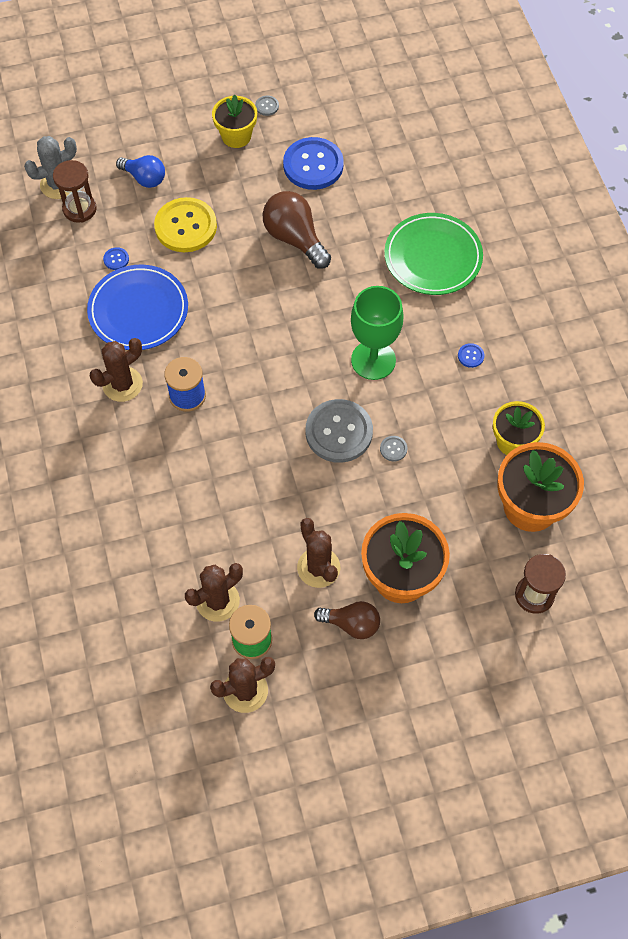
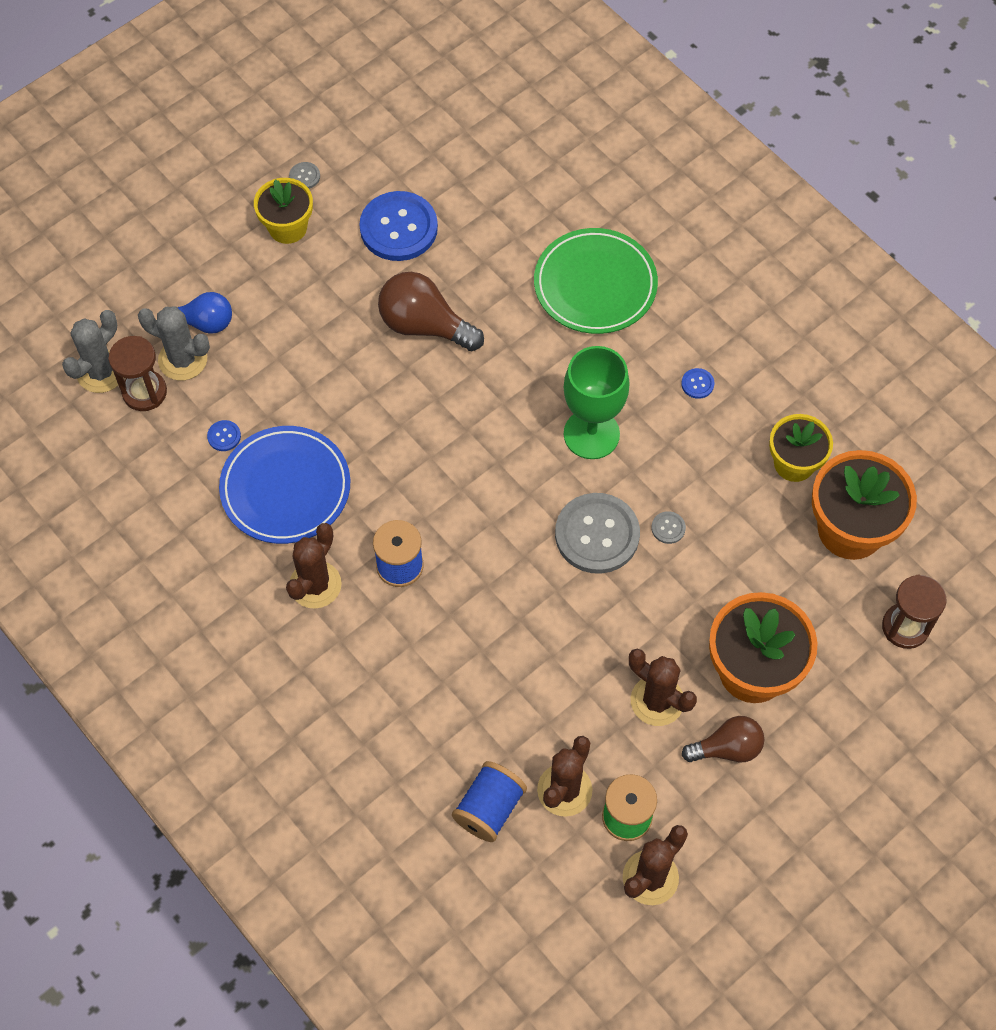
camera: 25 degrees left, 0 degrees up
yellow button [154,197,217,252] -> none
none -> grey cactus [138,307,210,381]
none -> blue spool [452,761,527,842]

